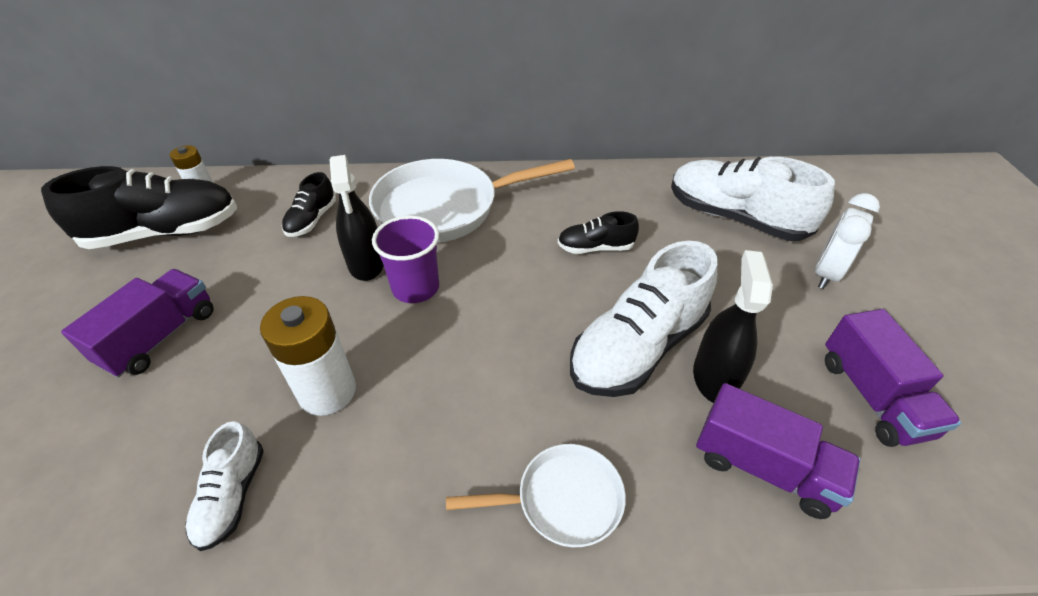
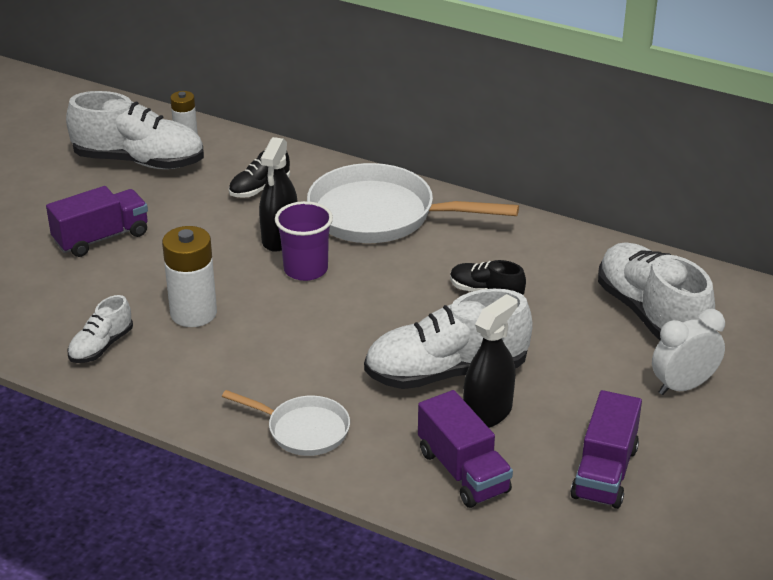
camera: 30 degrees right, 10 degrees down
black shoe [41,166,238,249] -> white shoe [66,91,204,169]

